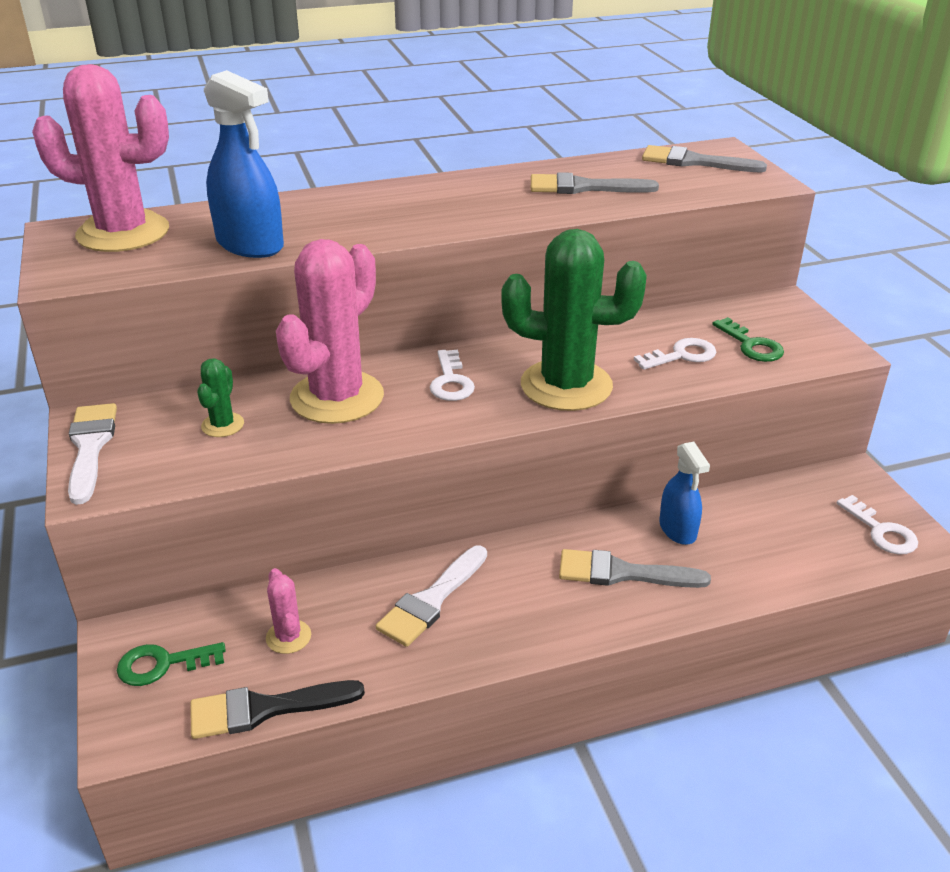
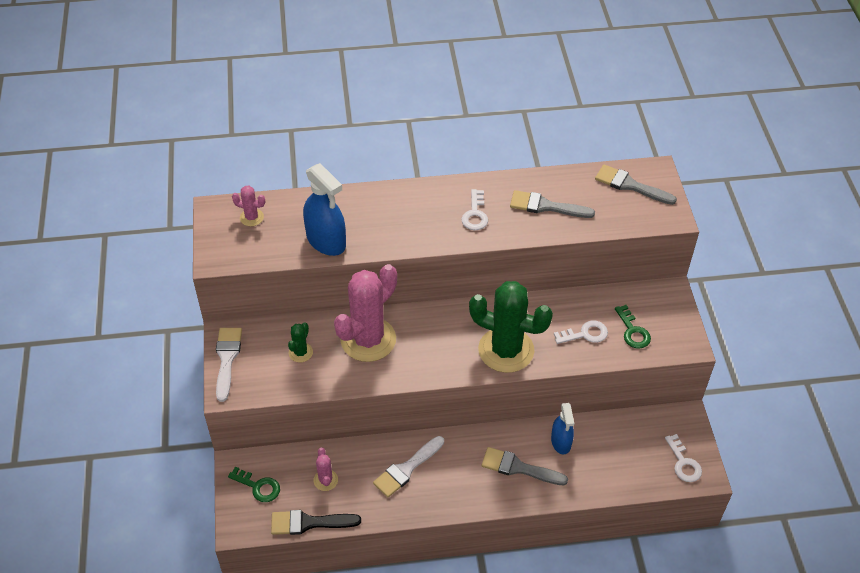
camera: 10 degrees right, 15 degrees up
pink cactus [32,64,169,252] -> pink cactus [232,185,265,226], size x0.44
green key [117,642,226,686] -> green key turned 150 degrees counterclockwise [228,467,280,502]
white key [430,350,475,401] -> white key moved to [461,189,488,230]

